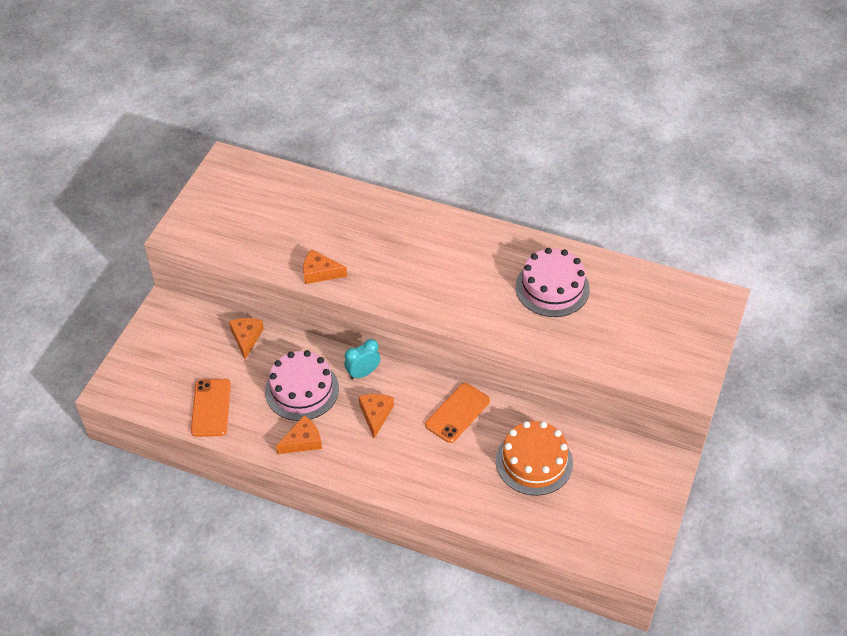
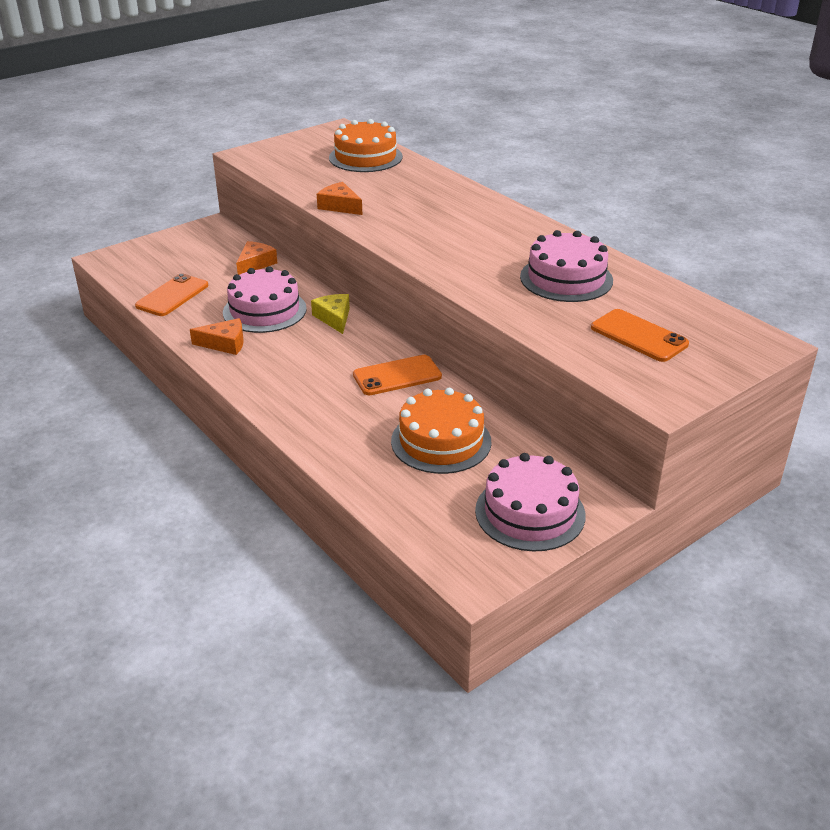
camera: 30 degrees right, 15 degrees down
turquoise clock [344,339,381,380] -> yellow cheese [311,294,350,334]
orange cheese [359,394,394,438] -> none
none -> orange cake [329,119,403,172]
none -> pink cake [475,453,585,551]
none -> orange phone [591,309,689,362]

